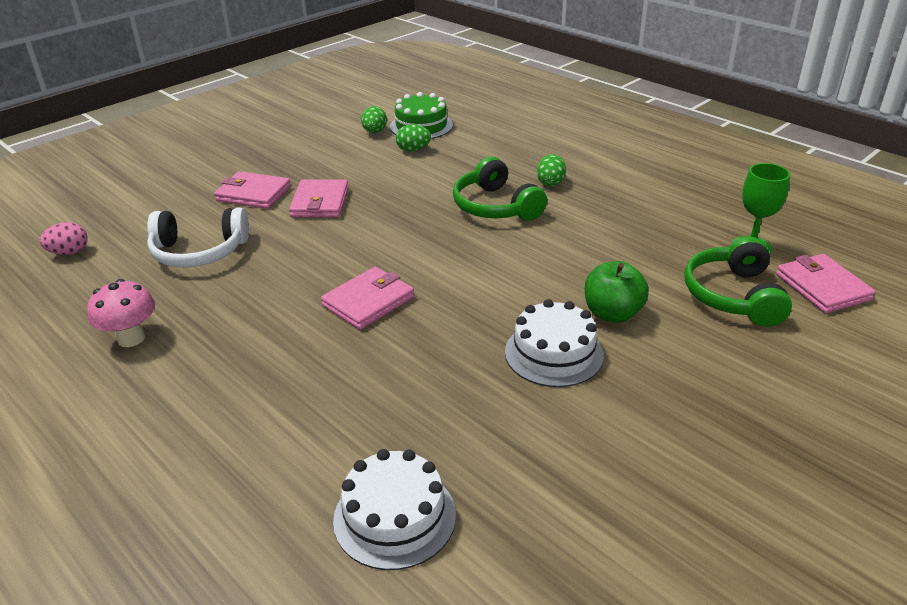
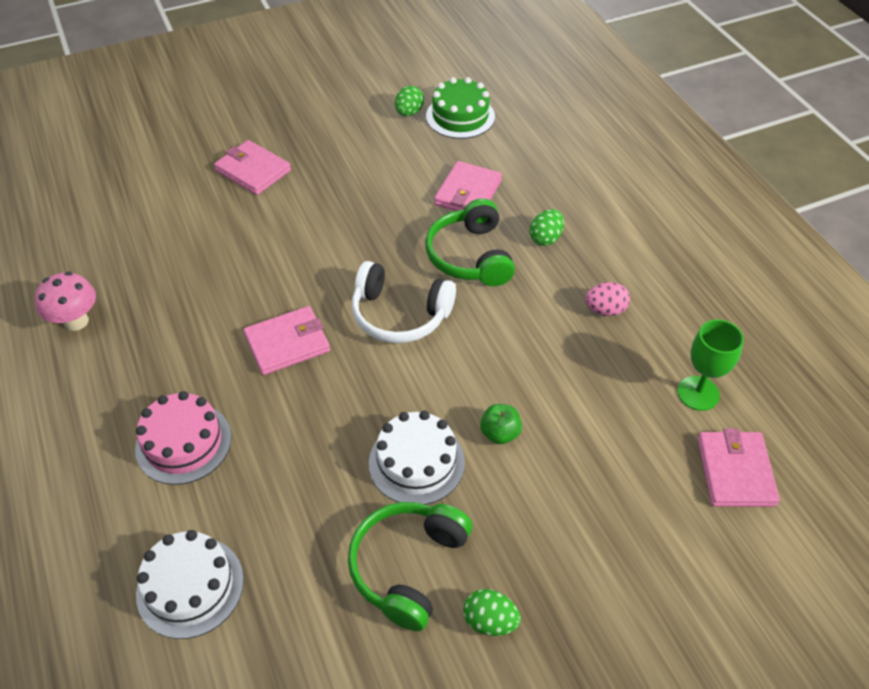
camera: 20 degrees right, 15 degrees up
pink egg [40,222,88,255] -> pink egg moved to [585,282,630,316]
white headphones [147,208,249,267] -> white headphones moved to [352,261,456,343]
pink wallet [289,179,349,218] -> pink wallet moved to [434,161,502,211]
green egg [396,124,431,152] -> green egg moved to [463,589,521,636]
green apple [585,261,649,323] -> green apple [480,404,522,444], size x0.65
green headphones [685,237,792,327] -> green headphones moved to [348,502,472,631]
none -> pink cake [135,391,231,485]

